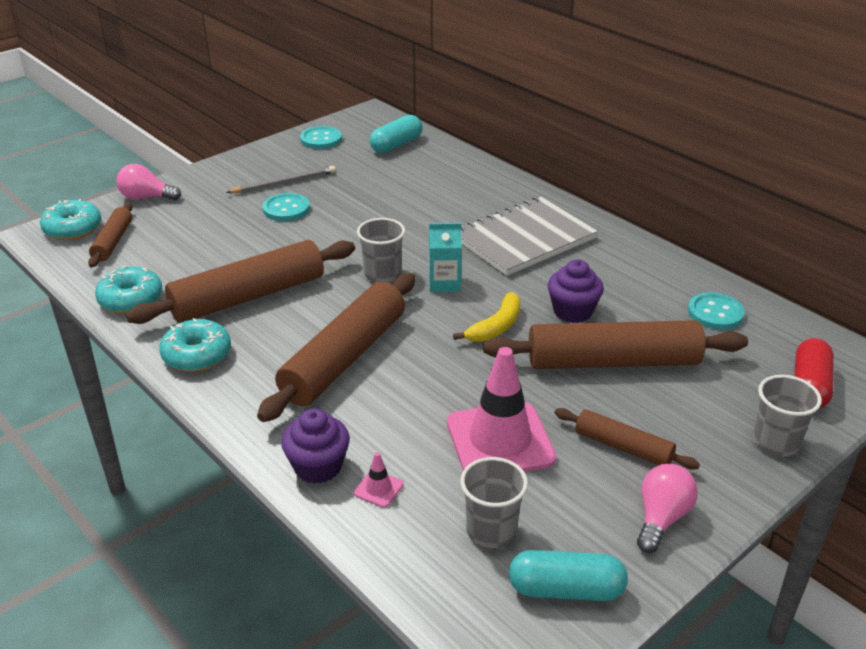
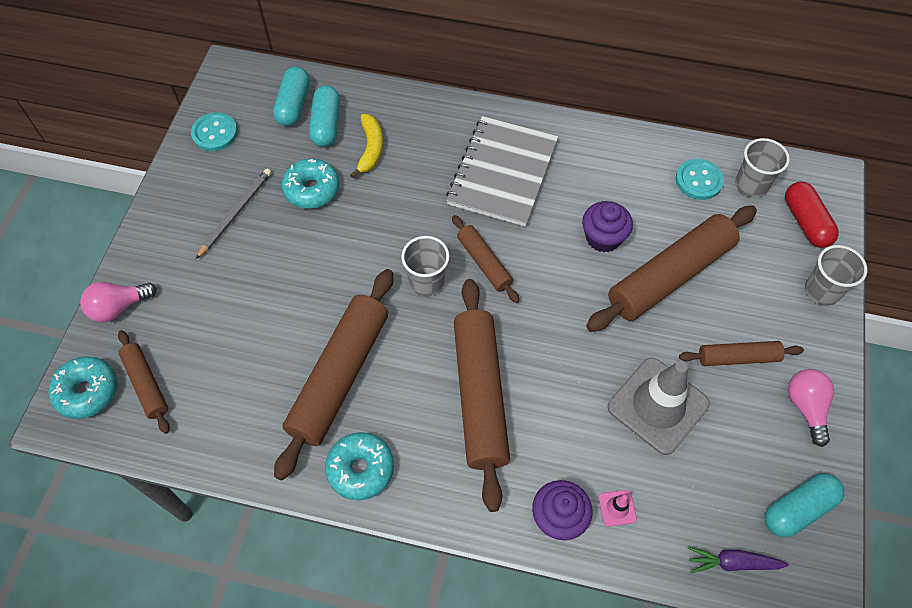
camera: 35 degrees left, 25 degrees up
turquoise donut [95,265,162,314] -> turquoise donut moved to [281,158,339,209]
turquoise button [263,193,310,221] -> none
turquoise carton [429,223,462,292] -> brown rolling pin [452,215,520,303]
pink traffic cone [447,347,556,472] -> grey traffic cone [608,358,710,455]
yellow banana [453,292,521,342] -> yellow banana moved to [350,114,383,178]
grey cup [460,457,528,548] -> grey cup moved to [735,138,790,198]
none -> turquoise capsule [309,86,340,147]
none -> purple carrot [688,547,789,573]

